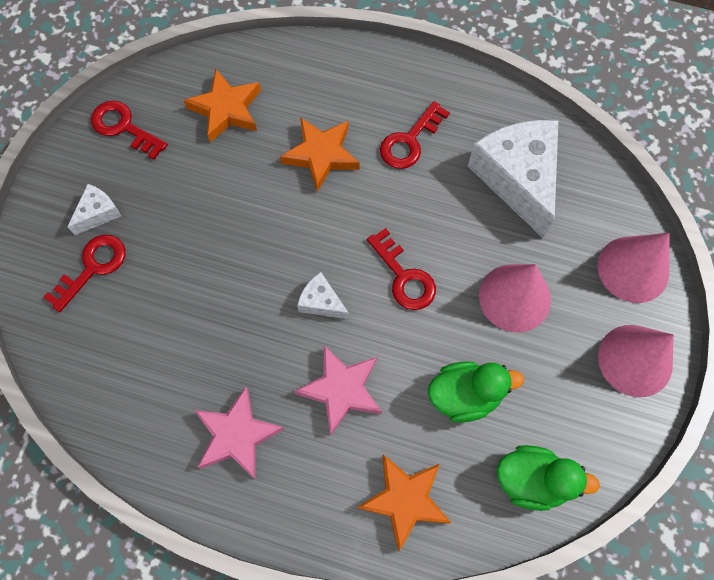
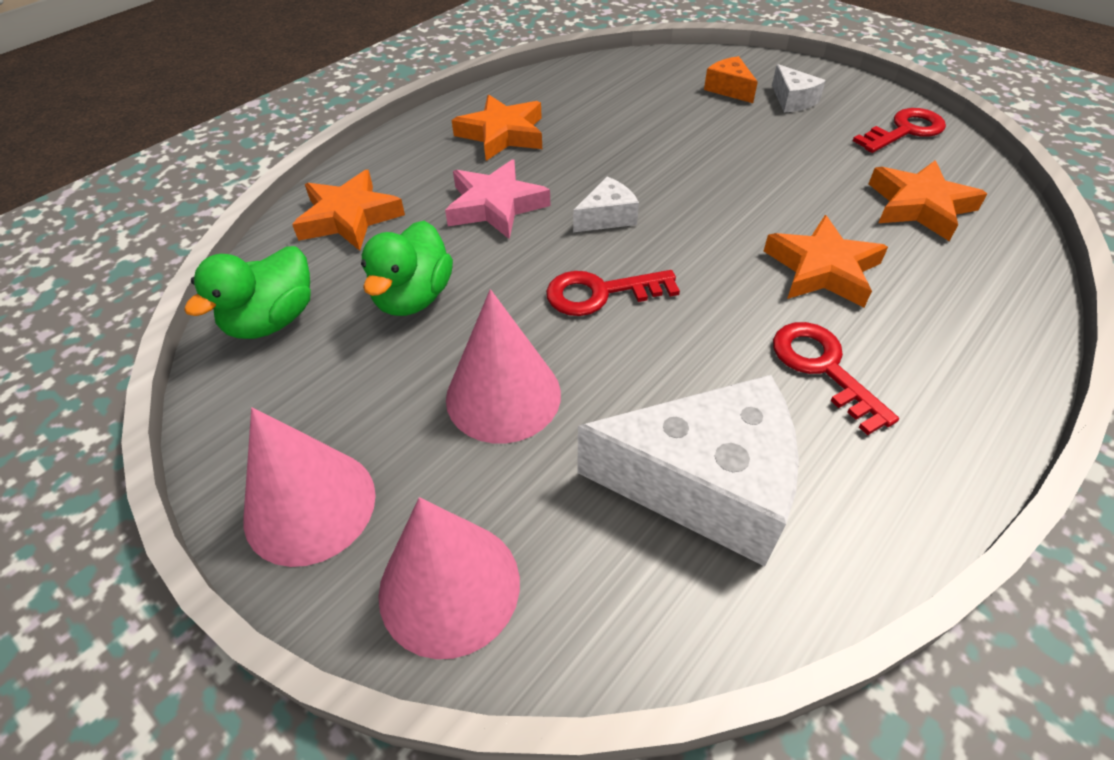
camera: 115 degrees right, 20 degrees down
red key [43,235,126,312] -> orange cheese [704,56,758,103]
pink star [194,387,284,479] -> orange star [452,94,542,161]

